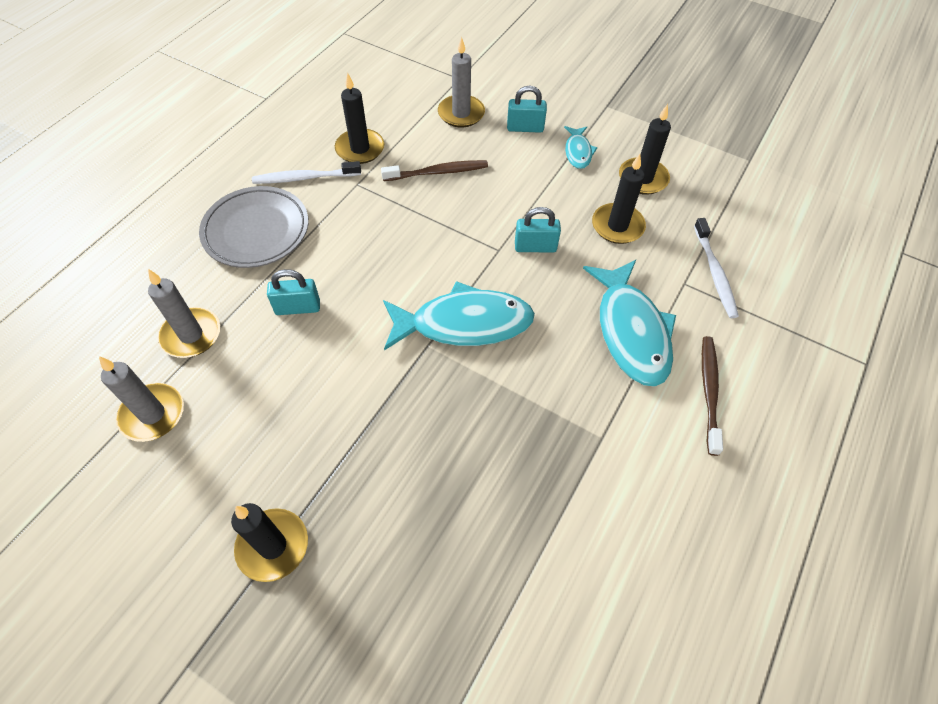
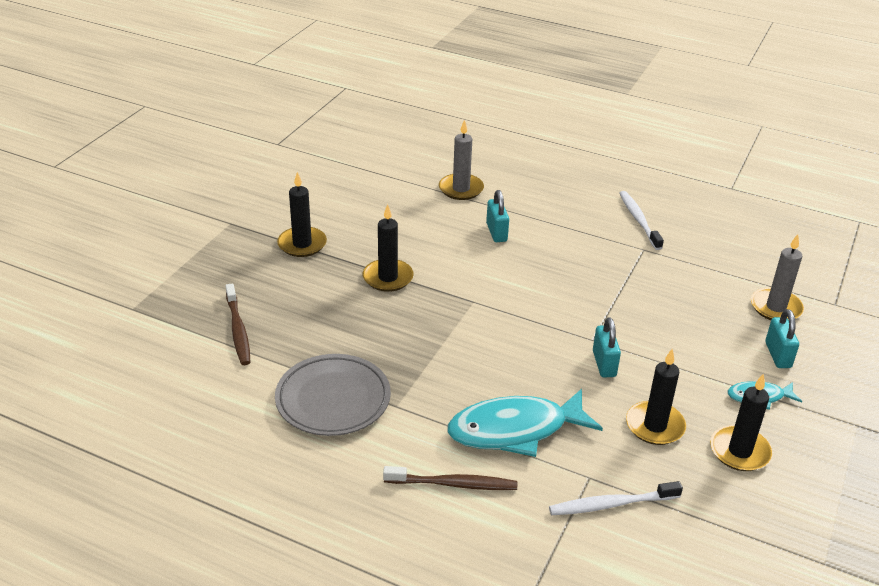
camera: 85 degrees right, 20 degrees down
grey candle [99,356,184,442] -> none
grey plate [199,186,309,268] -> grey plate moved to [275,354,391,436]
black candle [335,73,384,164] -> black candle moved to [363,204,414,292]
brown toothbrush [381,160,488,181] -> brown toothbrush moved to [226,283,250,365]
turquoise fish [383,281,535,351] -> none

